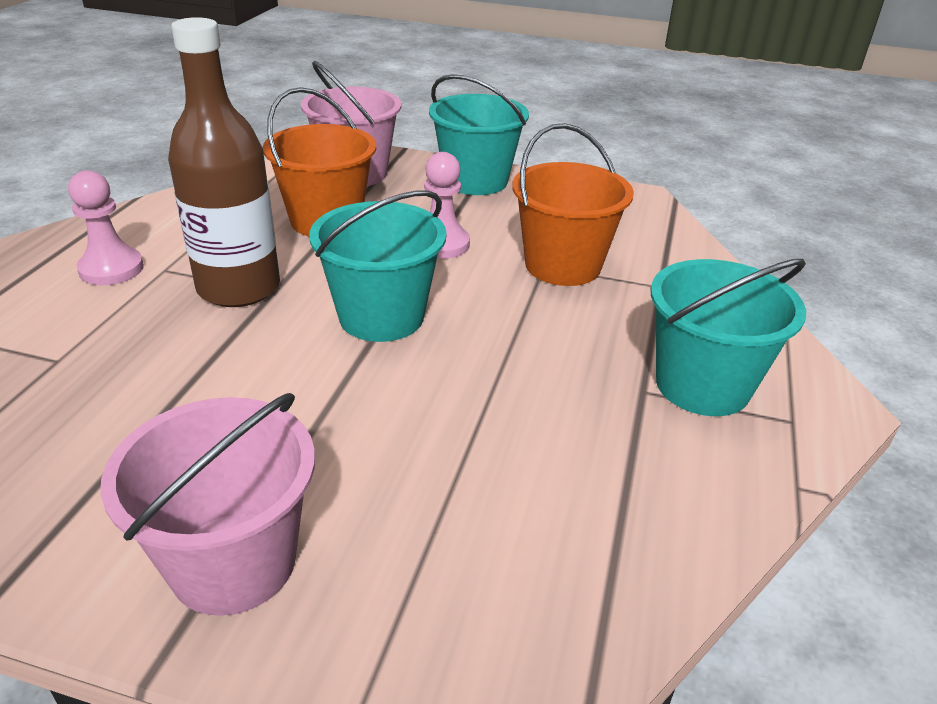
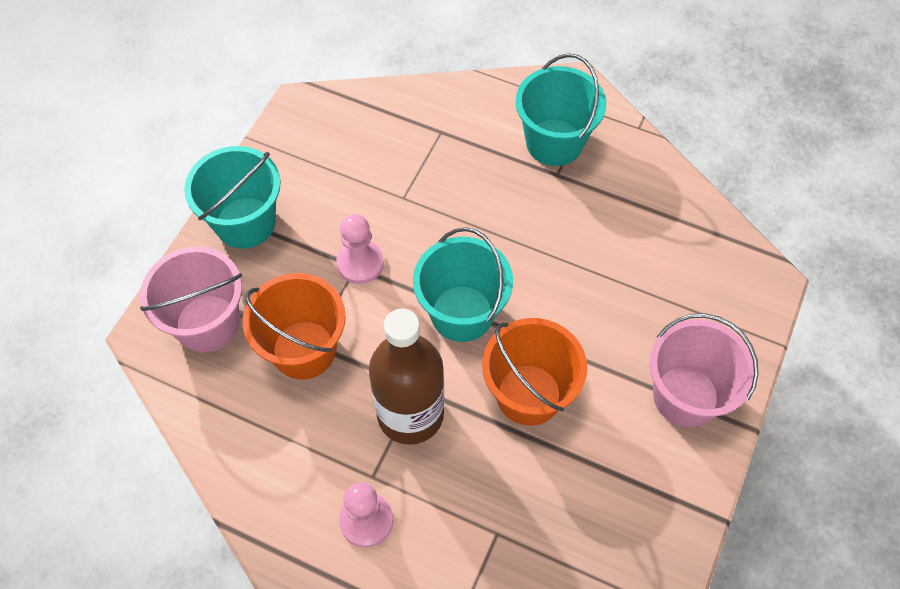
camera: 80 degrees left, 25 degrees up
orange bucket [512,123,634,286] -> orange bucket moved to [482,318,587,426]

